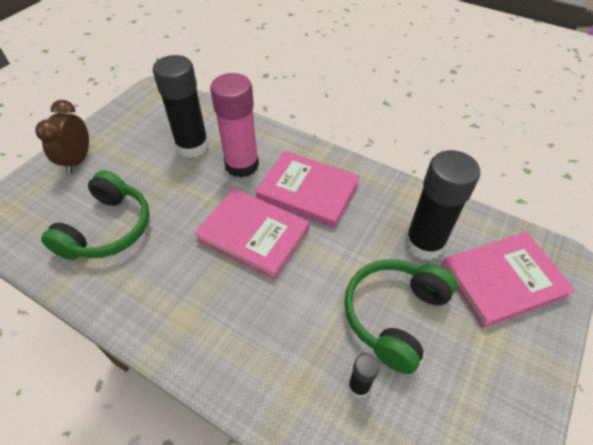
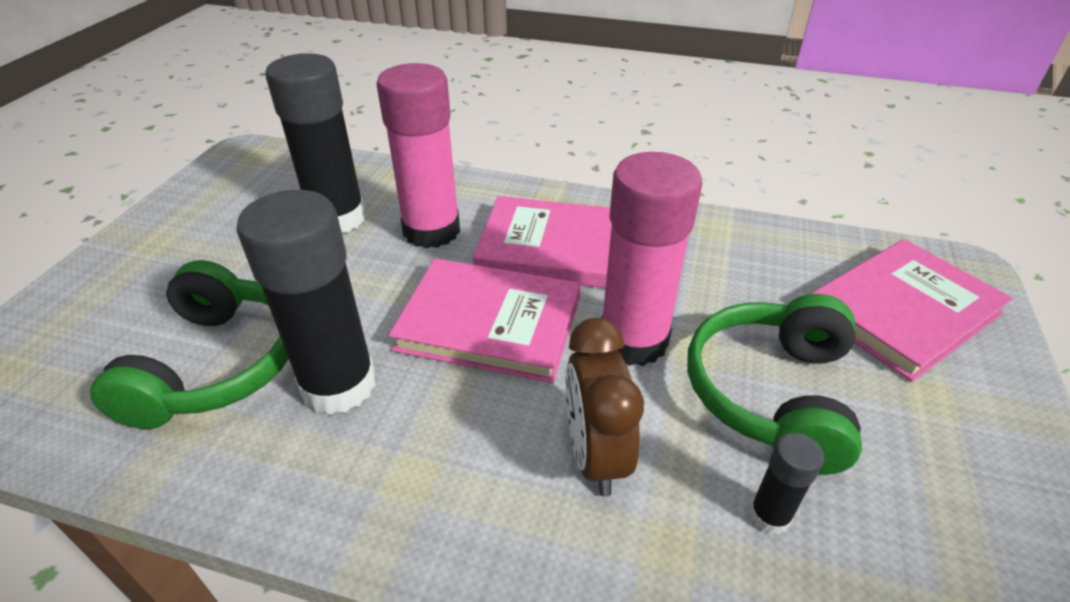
camera: 15 degrees left, 10 degrees down
brown clock [35,100,89,174] -> brown clock moved to [565,318,644,497]
black glue stick [405,150,480,260] -> black glue stick moved to [236,190,376,415]
none -> pink glue stick [601,152,702,366]

